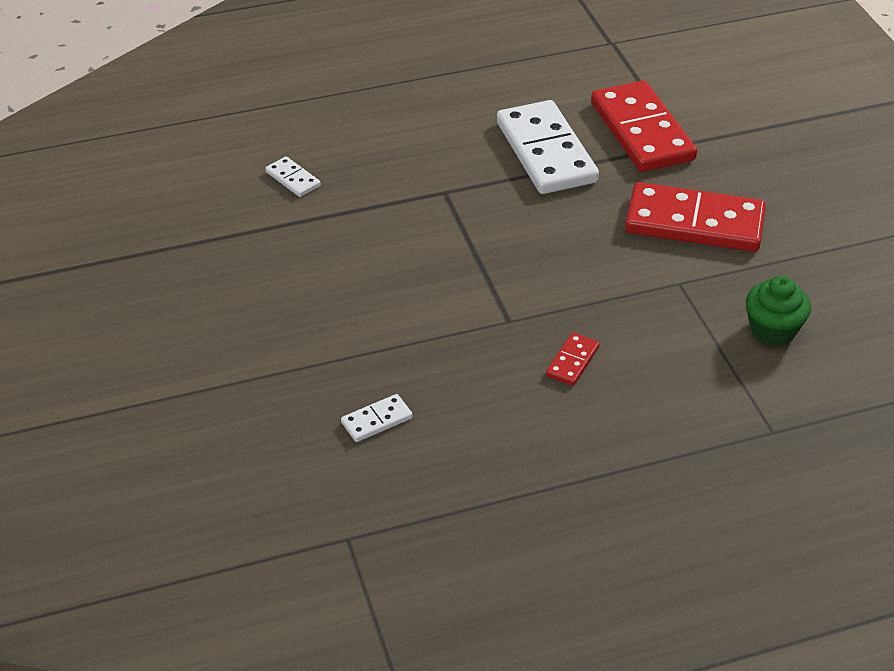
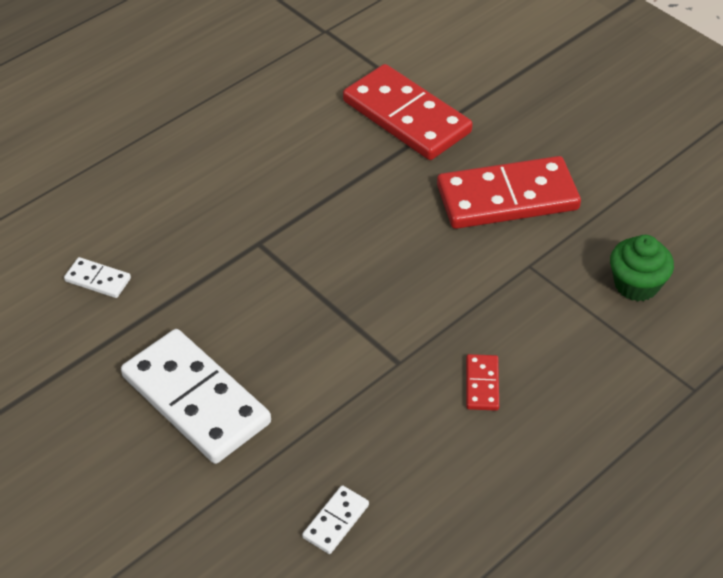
camera: 25 degrees left, 5 degrees up
white domino [497,100,599,194] -> white domino moved to [121,329,271,464]

